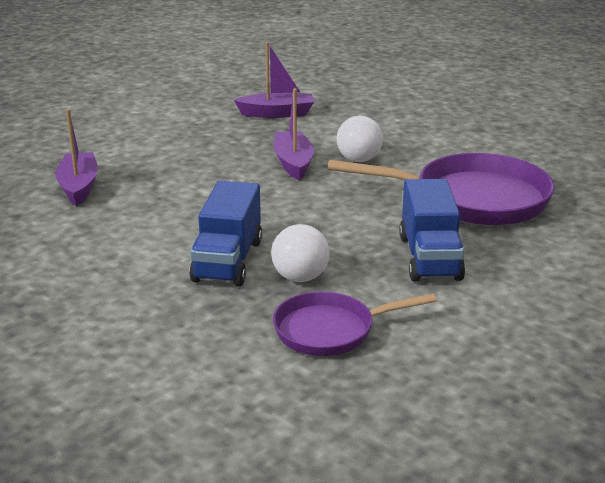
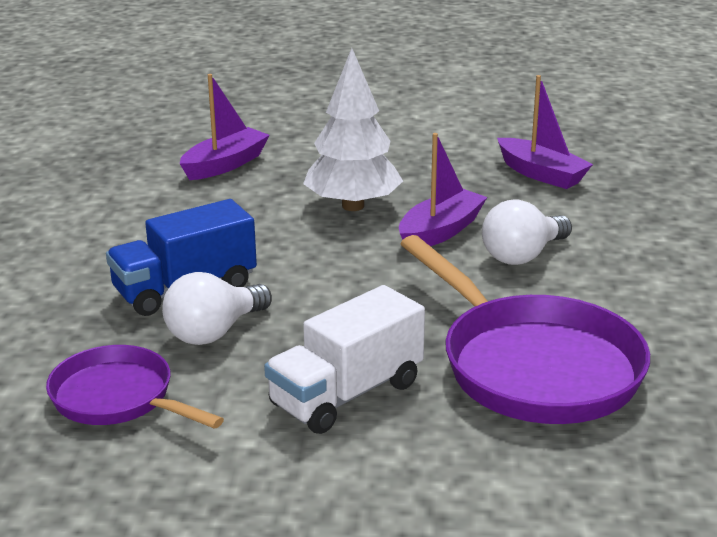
camera: 50 degrees right, 0 degrees up
blue truck [399,179,465,281] -> white truck [264,285,425,434]
none -> white tree [303,48,403,211]

